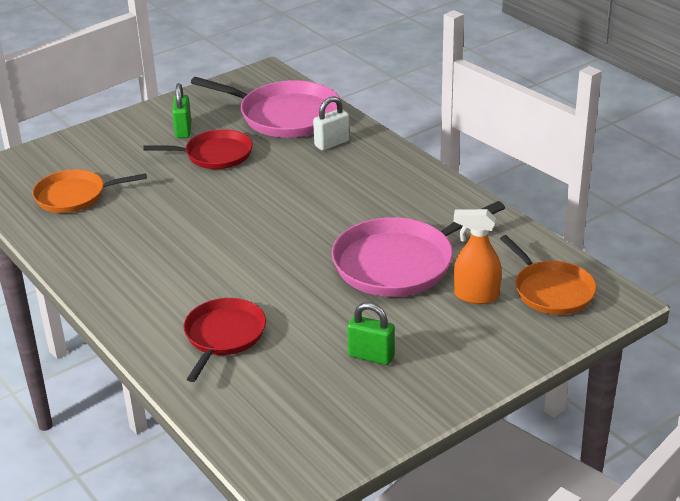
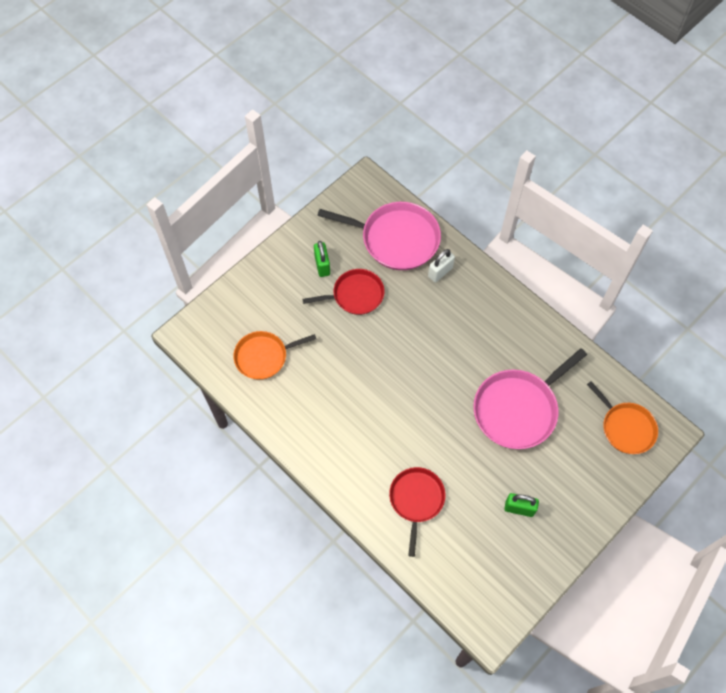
camera: 10 degrees left, 30 degrees up
orange spray bottle [454,209,502,304] -> none

